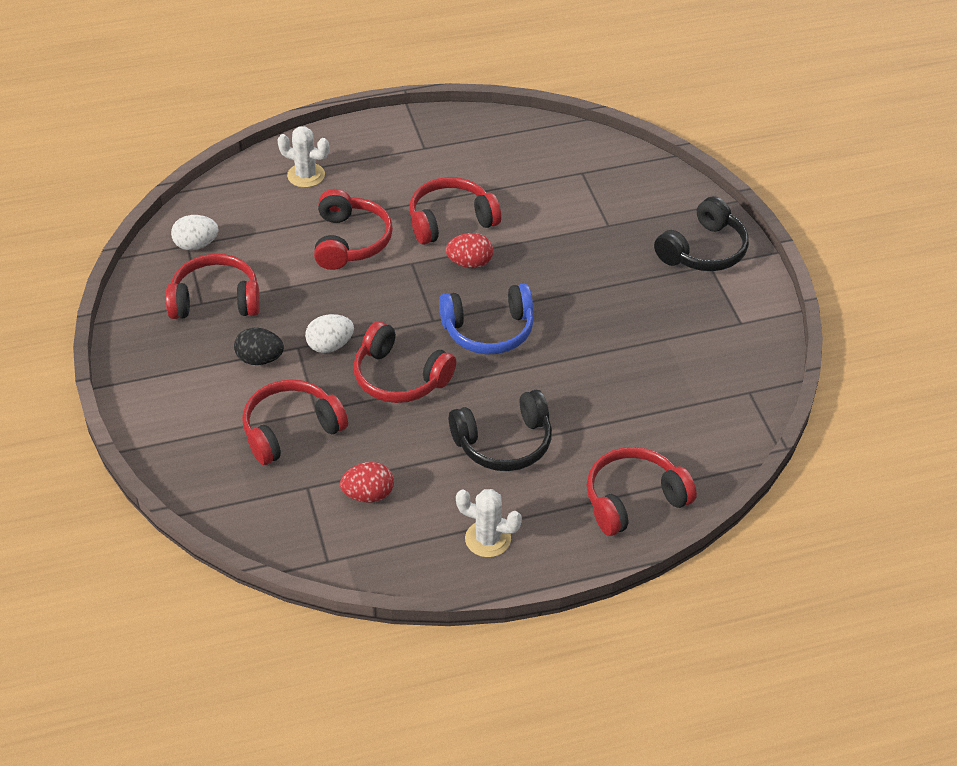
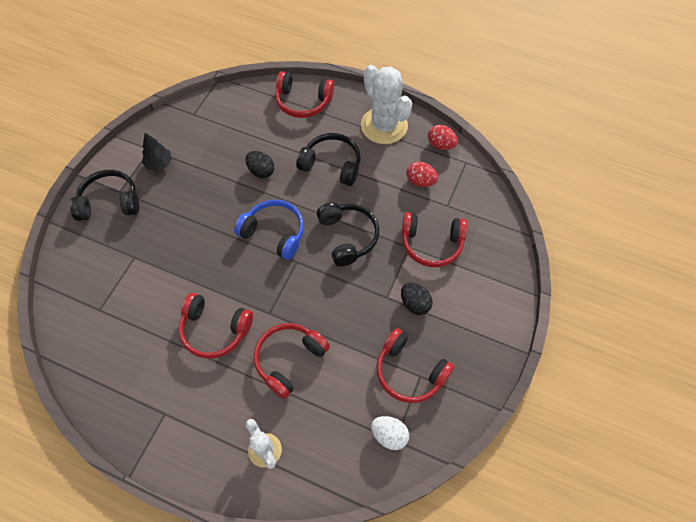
camera: 140 degrees left, 15 degrees up
white egg [305,314,354,353] -> none
red headphones [354,321,456,403] -> black headphones [317,202,380,267]
red egg [446,233,493,268] -> red egg moved to [428,125,458,150]
white cactus [456,489,522,557] -> white cactus [361,65,412,144], size x1.83
none -> black tree [142,133,172,171]
none -> black egg [245,151,274,178]

